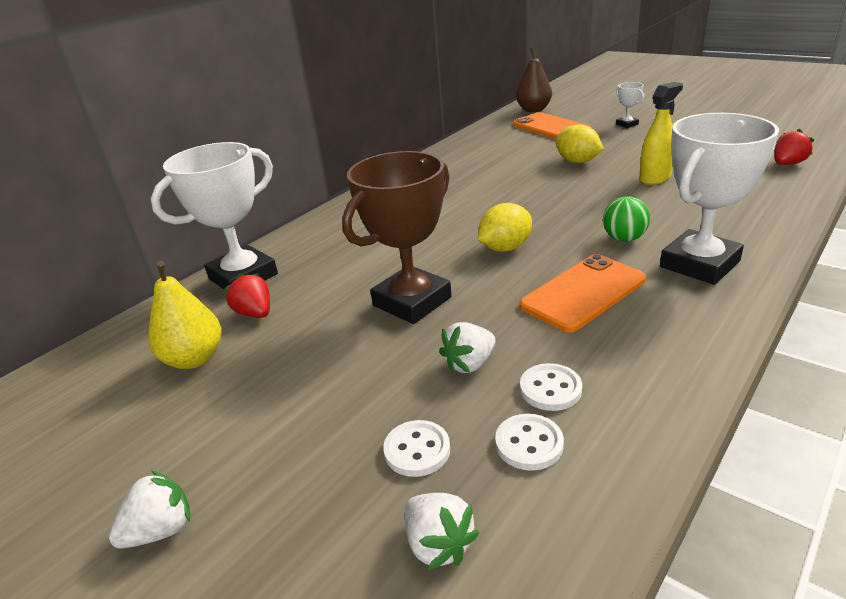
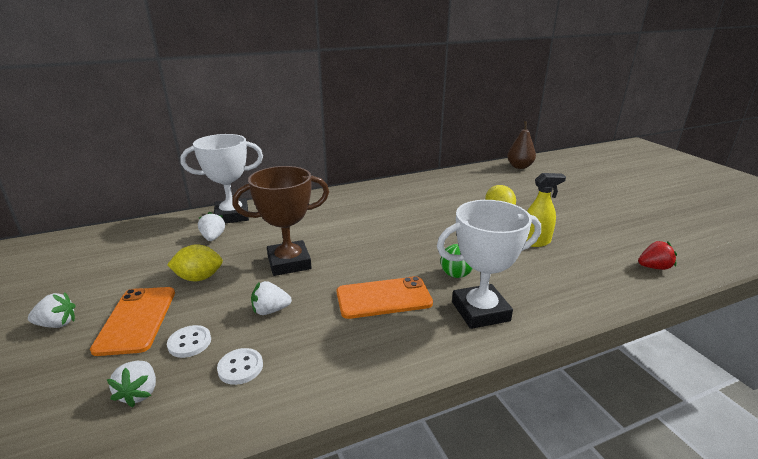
camera: 25 degrees right, 5 degrees down
yellow pear [148,261,222,369] -> none
red strawberry [224,273,270,318] -> white strawberry [198,212,225,241]
yellow lemon [478,203,532,252] -> yellow lemon moved to [167,244,223,281]
orange phone [513,112,592,139] -> orange phone moved to [90,287,175,356]
white button [520,363,582,411] -> none
white trophy [616,82,644,128] -> none

